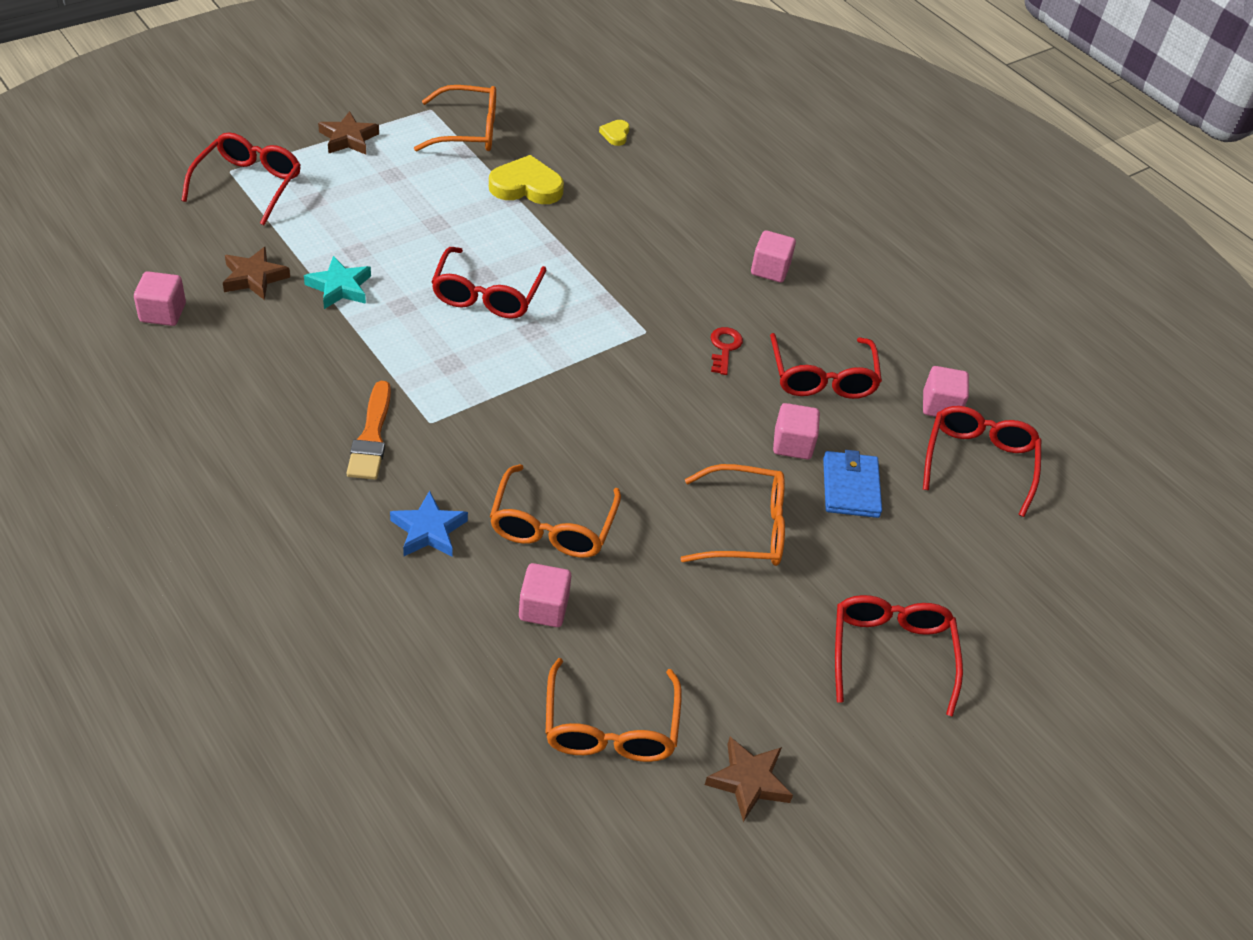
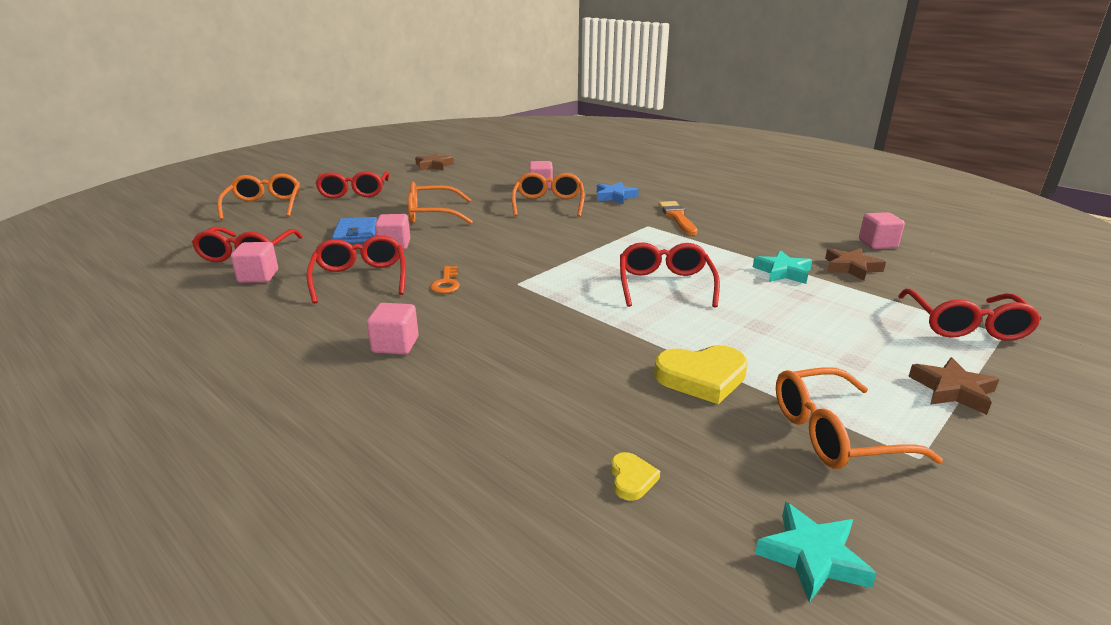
camera: 175 degrees right, 20 degrees down
orange glasses [545,658,682,762] -> orange glasses moved to [217,173,300,220]
red key [711,327,743,375] -> orange key [430,266,460,294]
none -> turquoise star [755,502,877,602]

